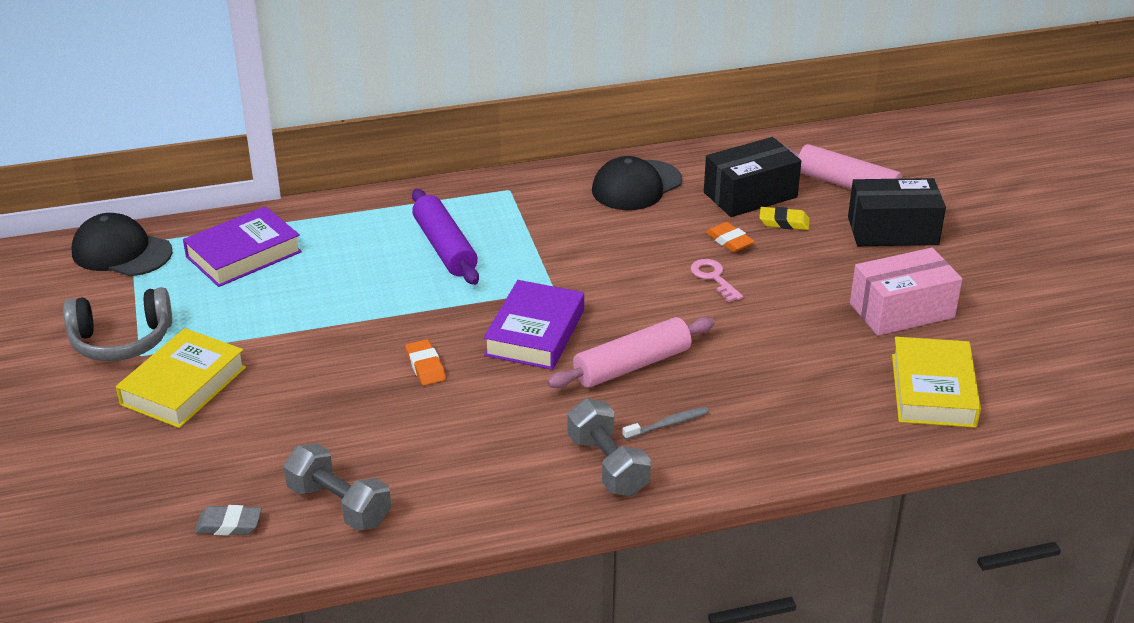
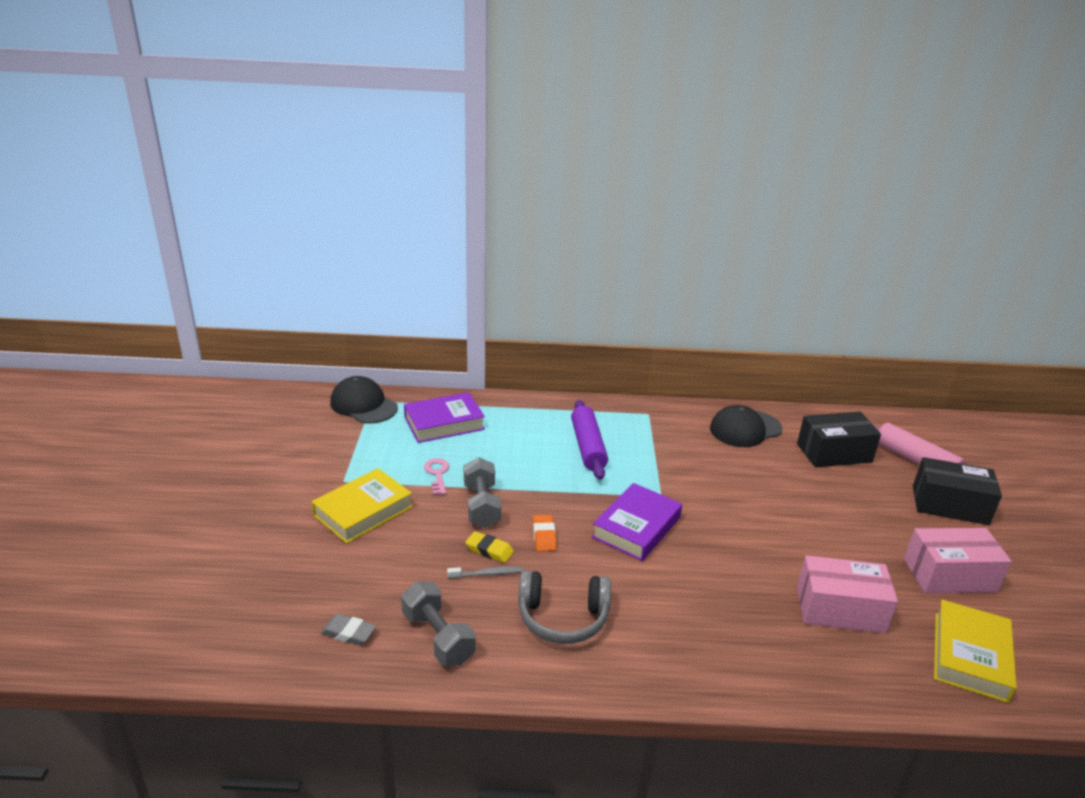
camera: 15 degrees right, 5 degrees down
grey headphones [63,287,172,361] -> grey headphones moved to [518,570,611,644]
pink rolling pin [547,317,714,388] -> none
grey dumbbell [567,399,651,496] -> grey dumbbell moved to [464,457,501,528]
grey toothbrush [622,407,709,440] -> grey toothbrush moved to [447,566,523,578]
pink key [691,259,743,302] -> pink key moved to [424,458,449,495]
orange eraser [706,222,755,252] -> none
yellow eraser [759,207,810,230] -> yellow eraser moved to [465,531,514,563]
none -> pink box [797,555,898,633]

